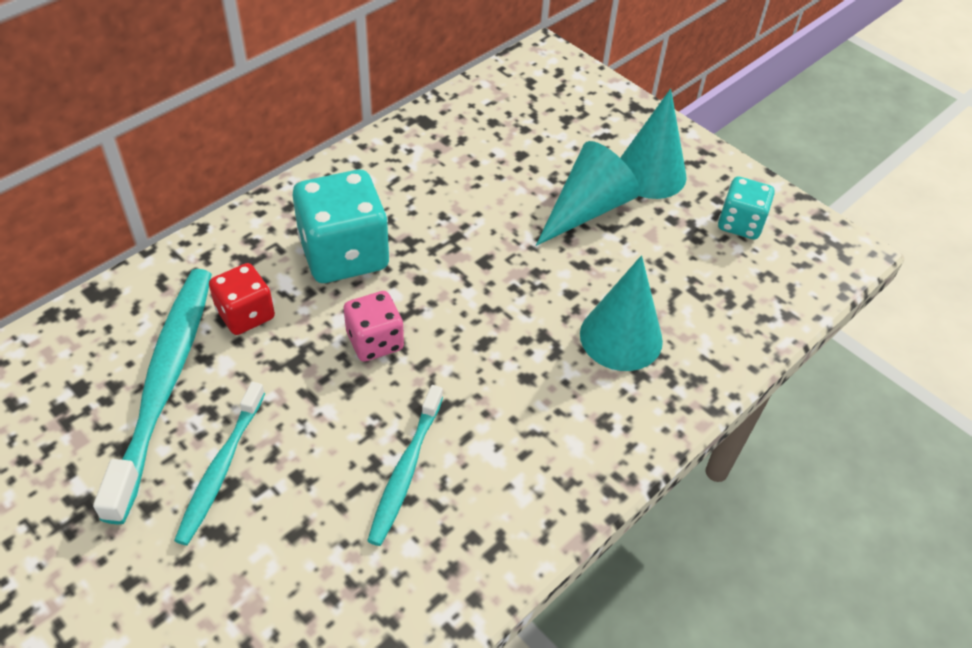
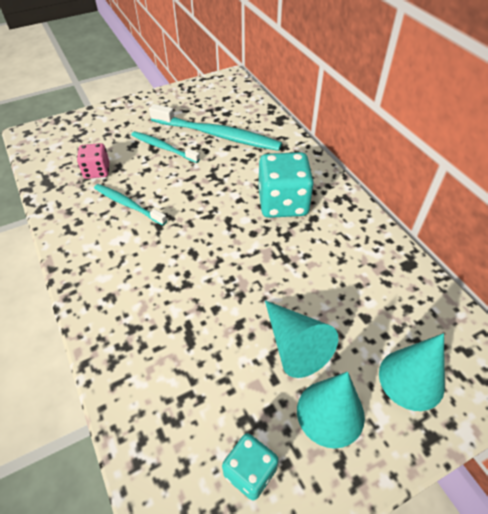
camera: 110 degrees right, 0 degrees up
red dice [209,263,275,335] -> none
pink dice [344,291,404,362] -> pink dice moved to [77,143,110,179]
turquoise cone [580,255,663,371] -> turquoise cone moved to [379,333,445,411]

